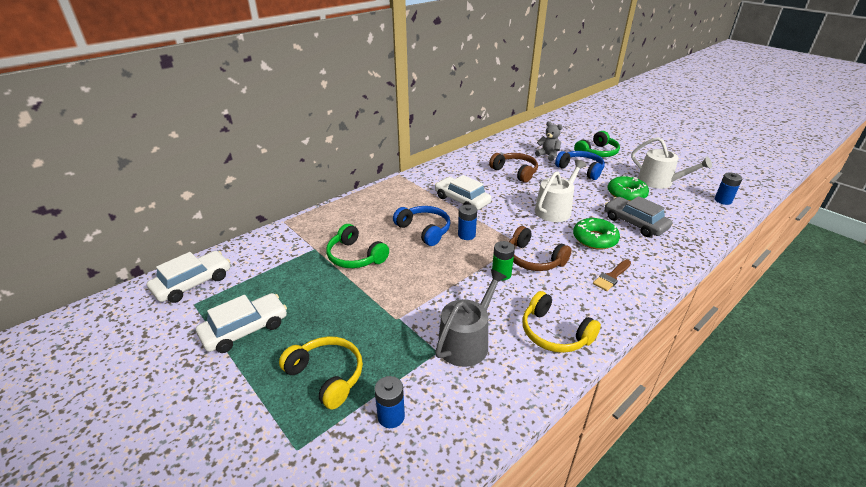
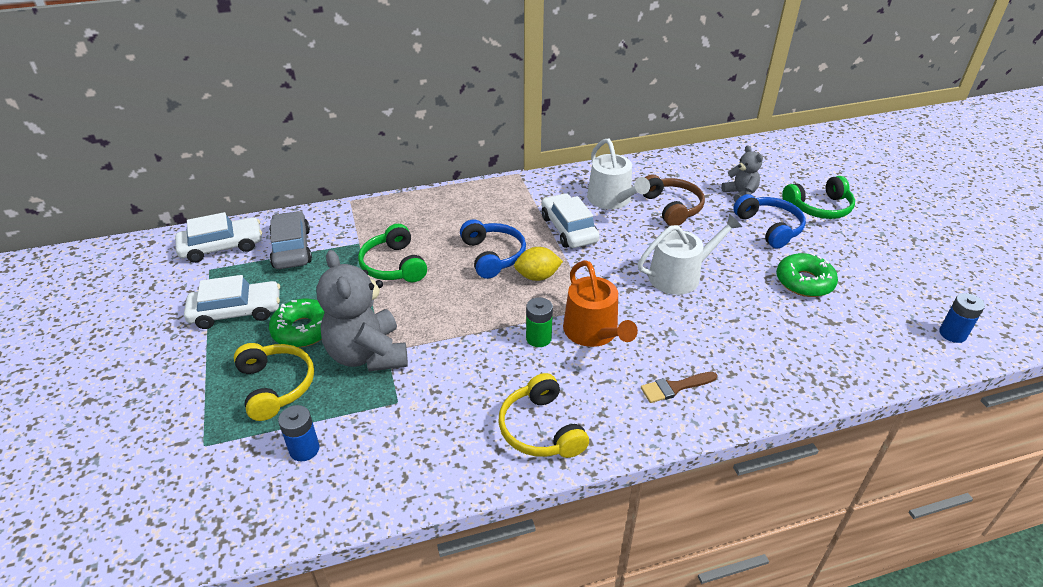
camera: 25 degrees right, 5 degrees up
grey watering can [435,269,507,367] -> none
blue battery [458,205,477,240] -> yellow lemon [514,247,563,281]
brown headphones [509,226,572,271] -> orange watering can [563,260,638,347]
green donut [573,218,620,250] -> green donut moved to [269,299,325,348]
grey car [605,196,672,237] -> grey car moved to [269,211,312,269]
white watering can [631,137,712,189] -> white watering can moved to [587,138,650,209]
none -> grey teddy bear [316,250,408,371]

